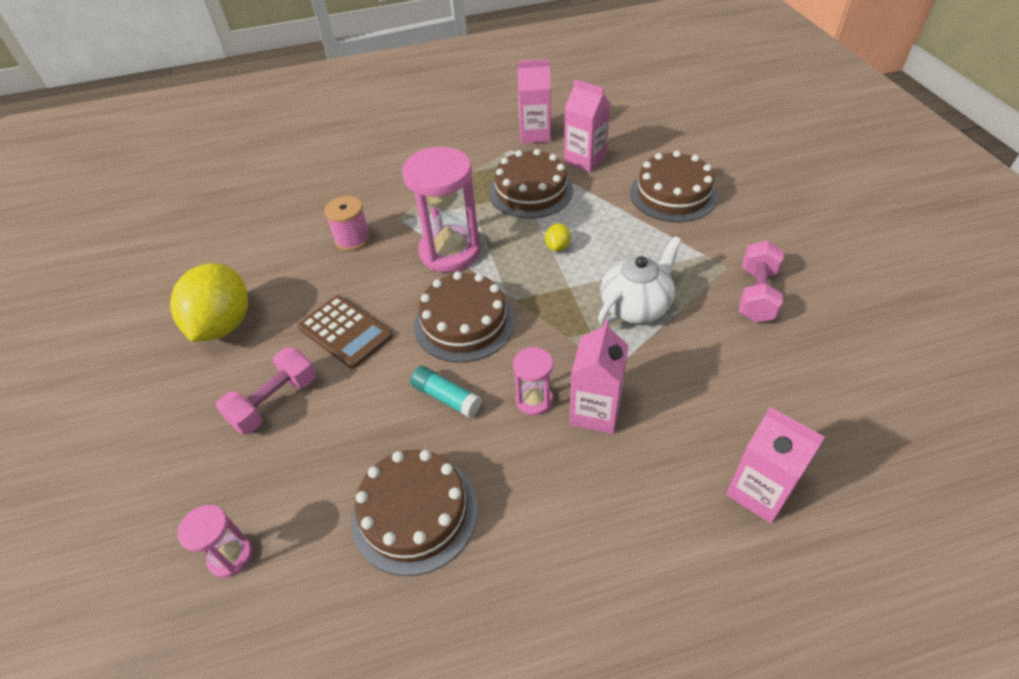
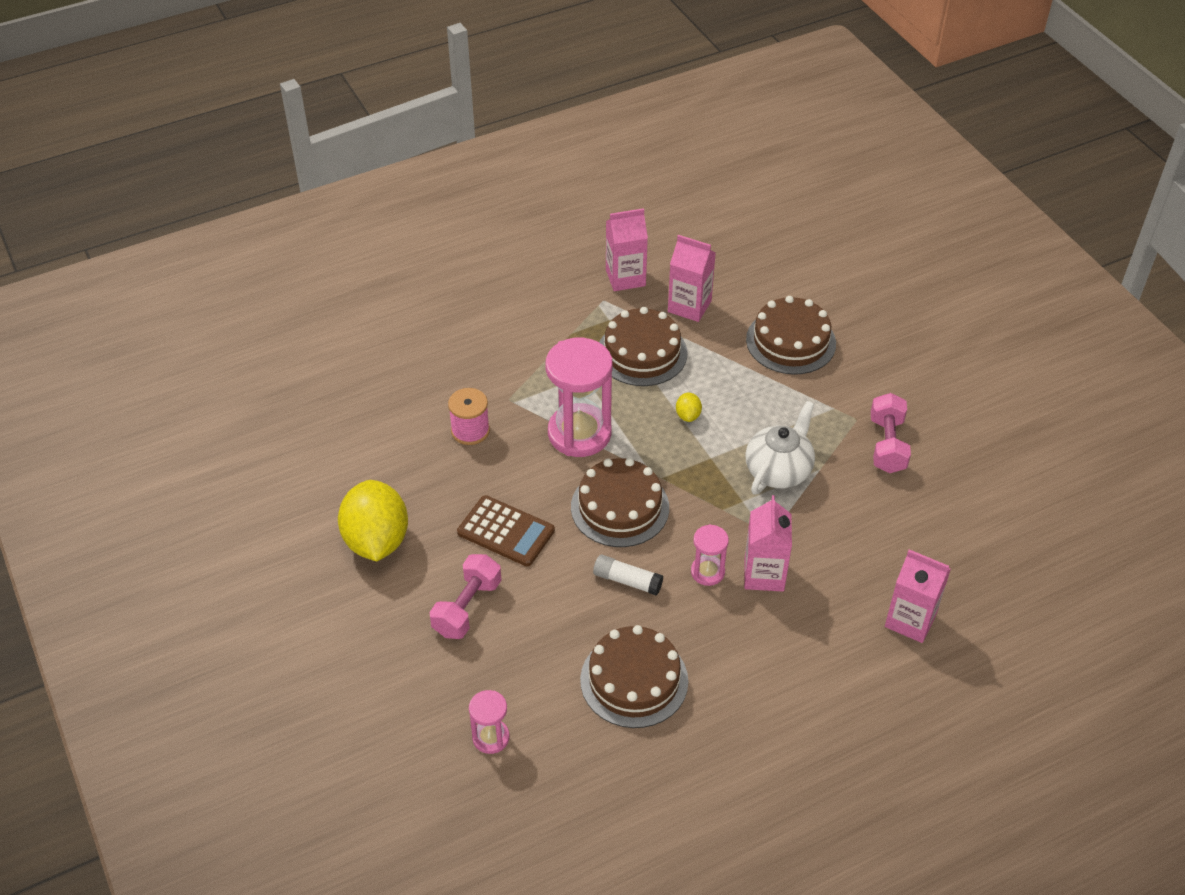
camera: 15 degrees left, 0 degrees up
turquoise glue stick [410,366,482,418] -> white glue stick [593,555,663,596]

